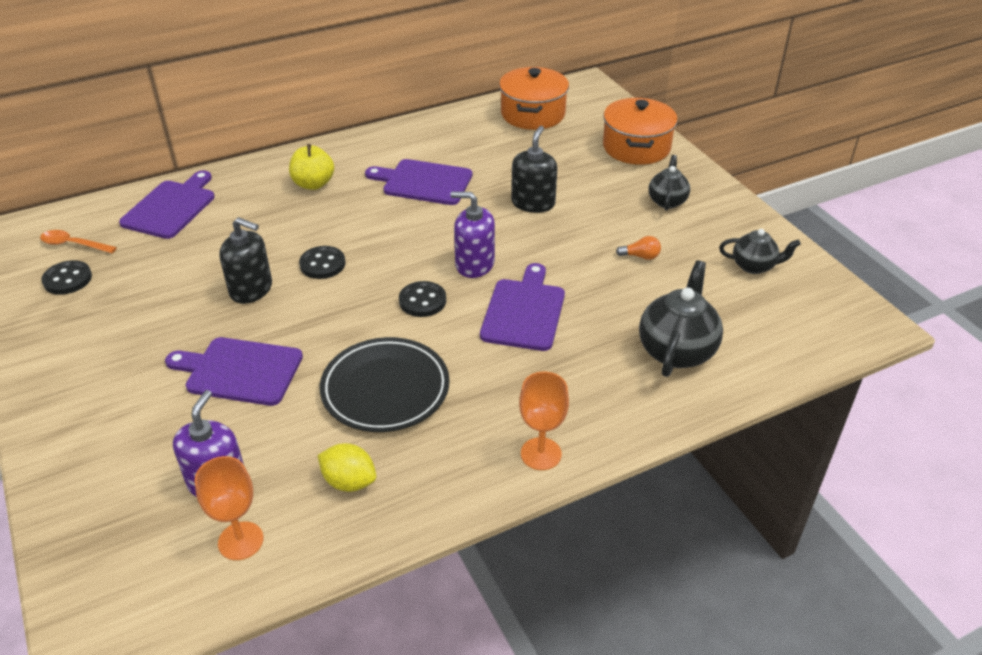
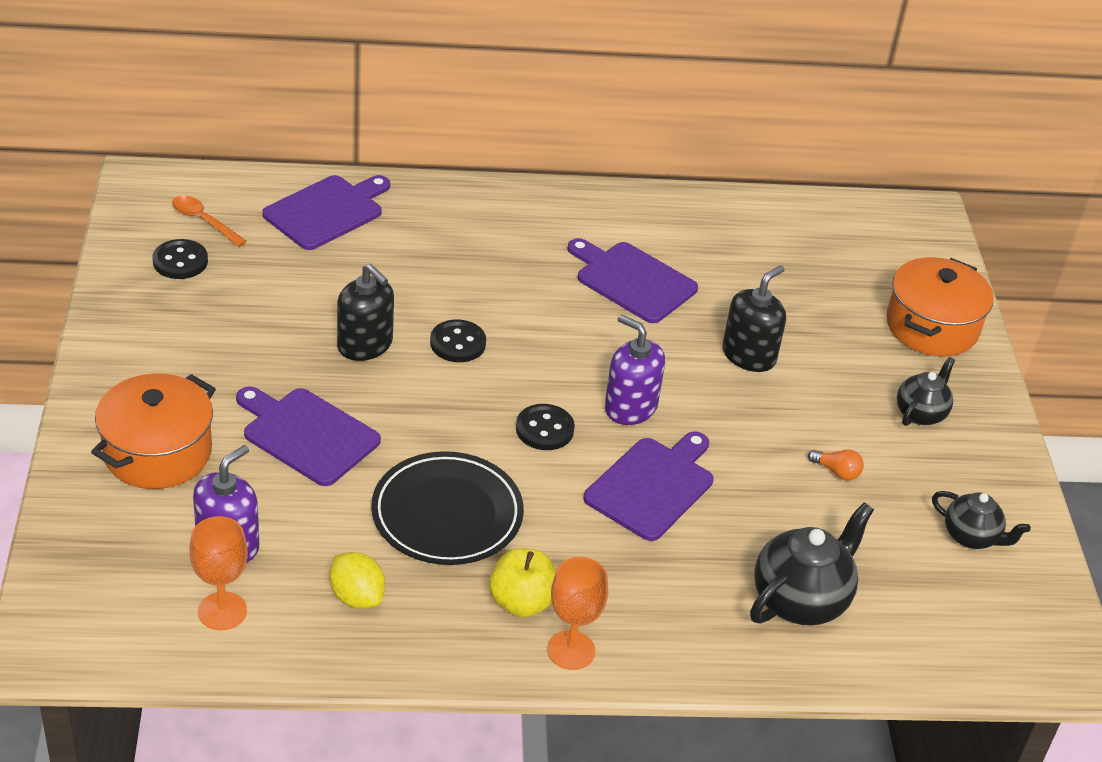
camera: 20 degrees right, 0 degrees up
yellow apple [289,144,334,190] -> yellow apple moved to [489,548,556,617]
orange pot [499,67,569,130] -> orange pot moved to [91,373,216,489]

